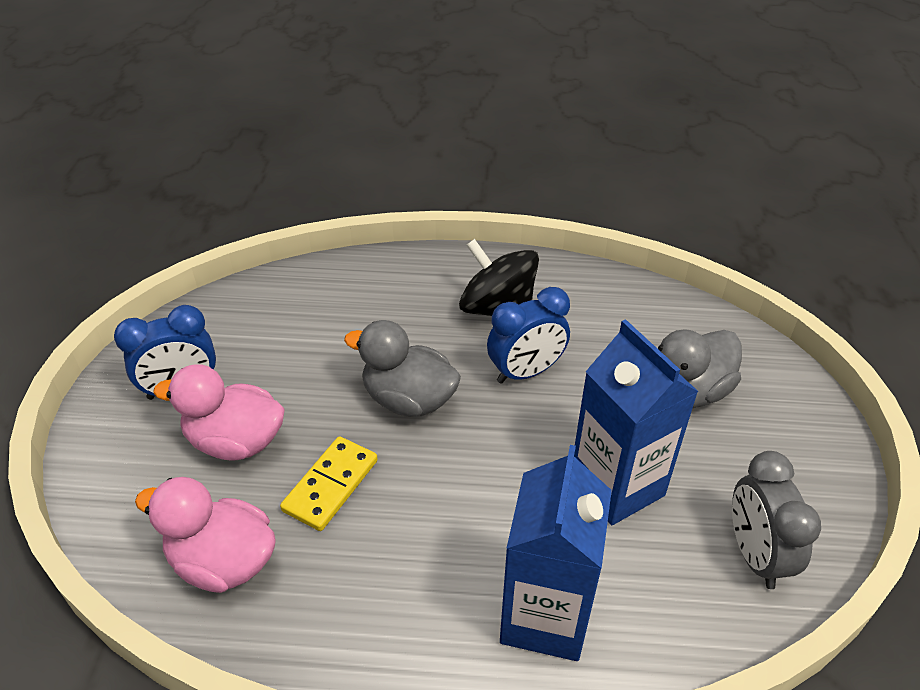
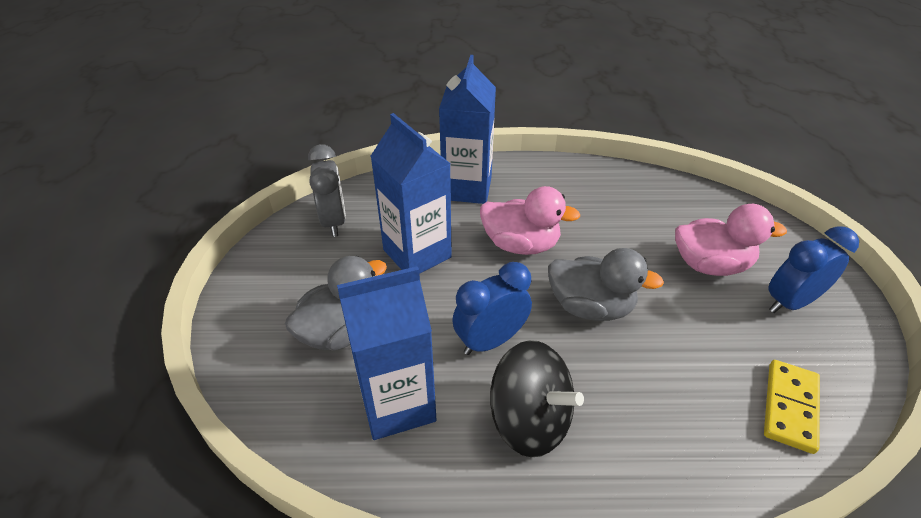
camera: 175 degrees right, 0 degrees up
pink duck [135,477,276,593] -> pink duck moved to [480,186,580,255]
yellow domino [280,436,378,531] -> yellow domino moved to [764,360,820,454]
none -> blue carton [337,266,436,440]

